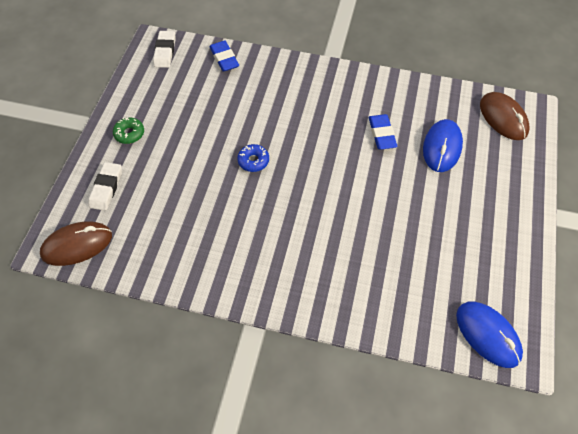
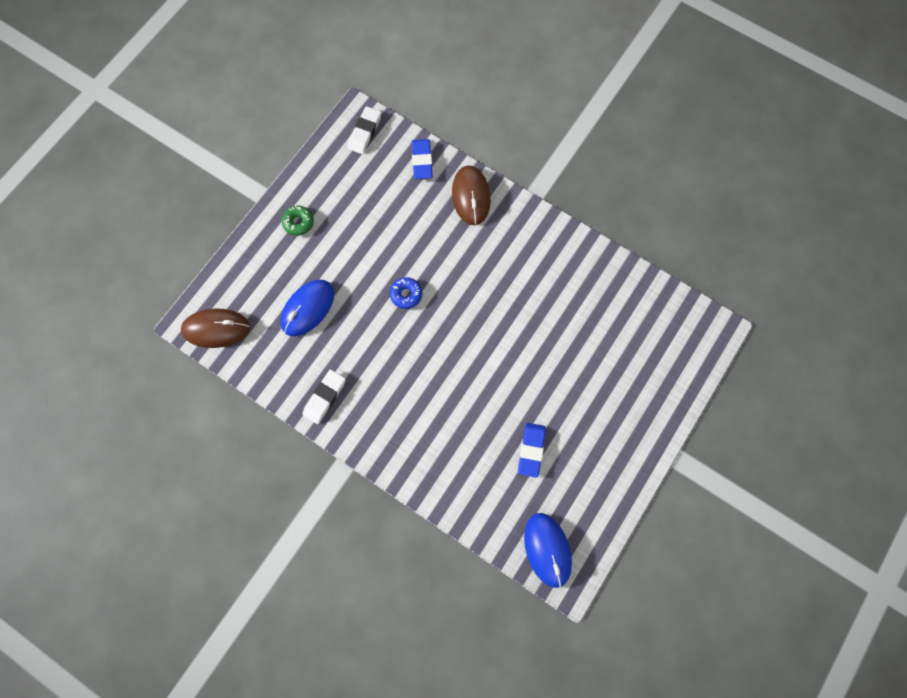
camera: 20 degrees right, 15 degrees up
white eraser [89,162,122,211] -> white eraser moved to [303,370,346,424]
blue eraser [368,114,398,150] -> blue eraser moved to [518,423,546,478]
blue mouse [423,119,463,172] -> blue mouse moved to [281,280,334,336]
brown mouse [480,92,529,140] -> brown mouse moved to [452,165,491,225]

